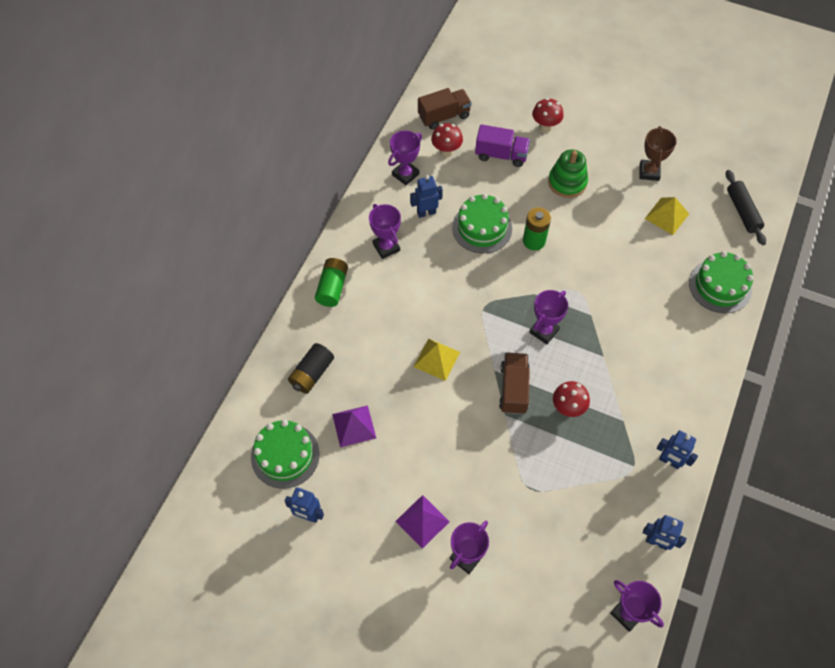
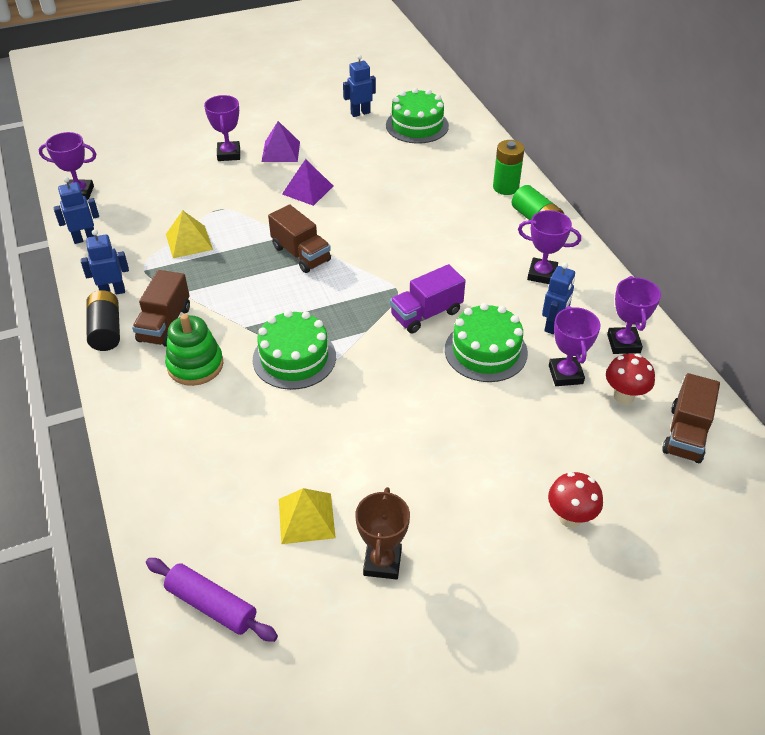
camera: 135 degrees right, 15 degrees down
black battery [288,343,334,394] -> black battery moved to [86,290,120,351]
purple pyramid [332,405,376,447] -> purple pyramid moved to [282,159,333,206]
yellow pyramid [414,339,460,381] -> yellow pyramid moved to [166,210,213,258]
purple truck [475,124,530,167] -> purple truck moved to [390,264,466,333]
green battery [523,207,551,250] -> green battery moved to [493,140,524,195]
purple trophy [529,290,568,344] -> purple trophy moved to [549,306,601,386]
green stacking toy [548,149,588,198] -> green stacking toy moved to [165,314,223,386]
red mushroom [553,381,590,417] -> none
brown trophy [639,126,677,181] -> brown trophy turned 45 degrees clockwise [355,487,410,579]
green cake [689,251,754,313] -> green cake moved to [253,310,336,390]
black rolling pin [726,170,766,245] -> purple rolling pin [146,558,278,642]
none -> brown truck [132,270,190,347]

